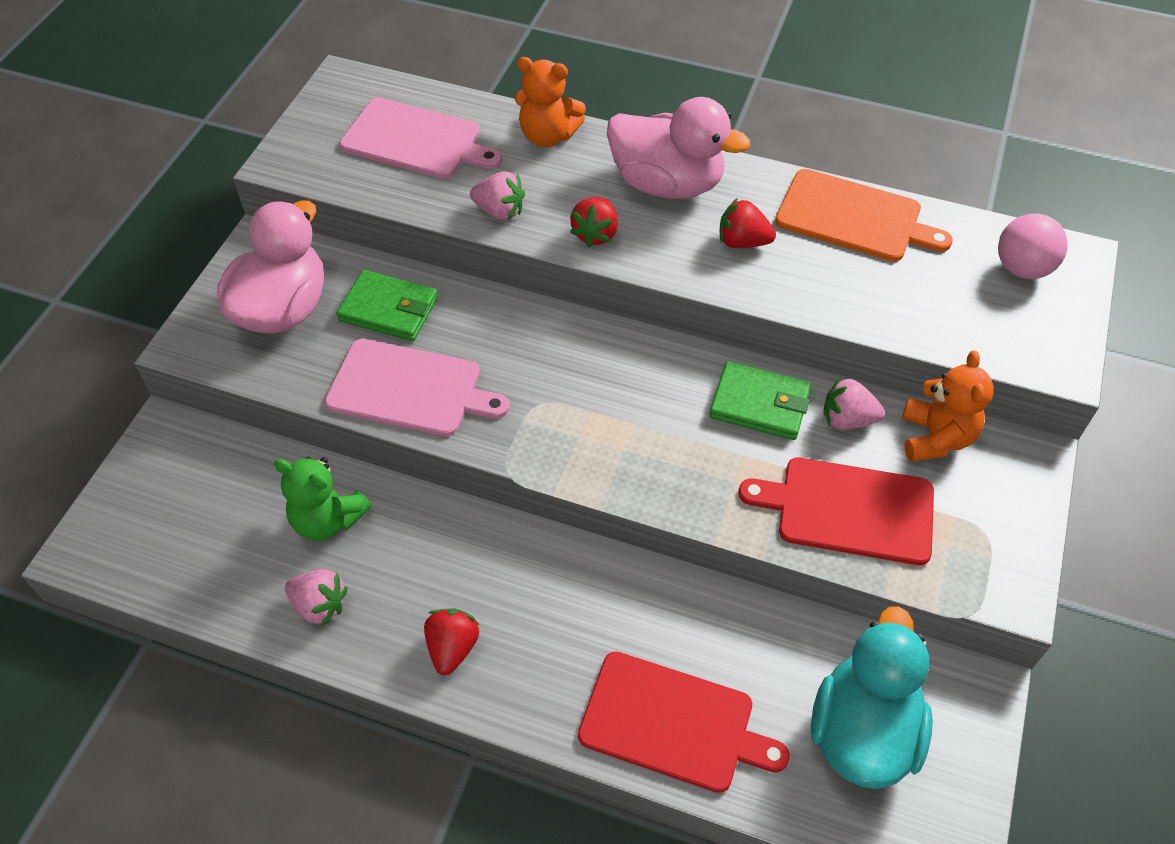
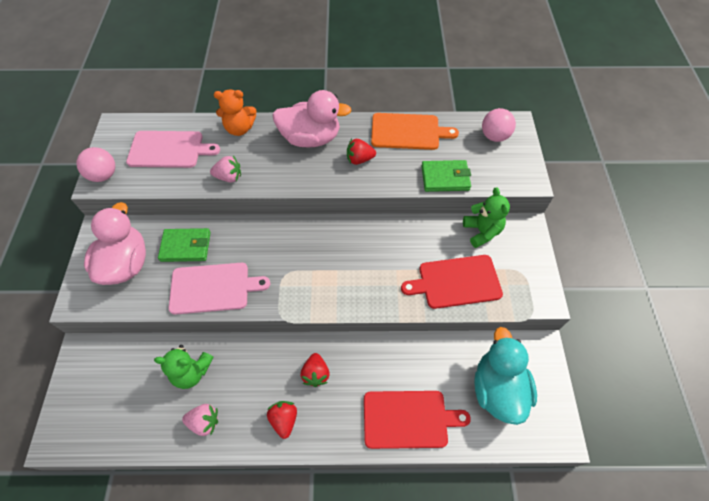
camera: 20 degrees left, 5 degrees up
red strawberry [570,197,618,247] -> red strawberry moved to [300,353,330,387]
green wallet [709,361,811,440] -> green wallet moved to [421,160,471,192]
pink strawberry [823,377,885,430] -> none
orange teddy bear [902,350,994,462] -> green teddy bear [463,187,510,248]
none -> pink ball [77,147,115,182]

